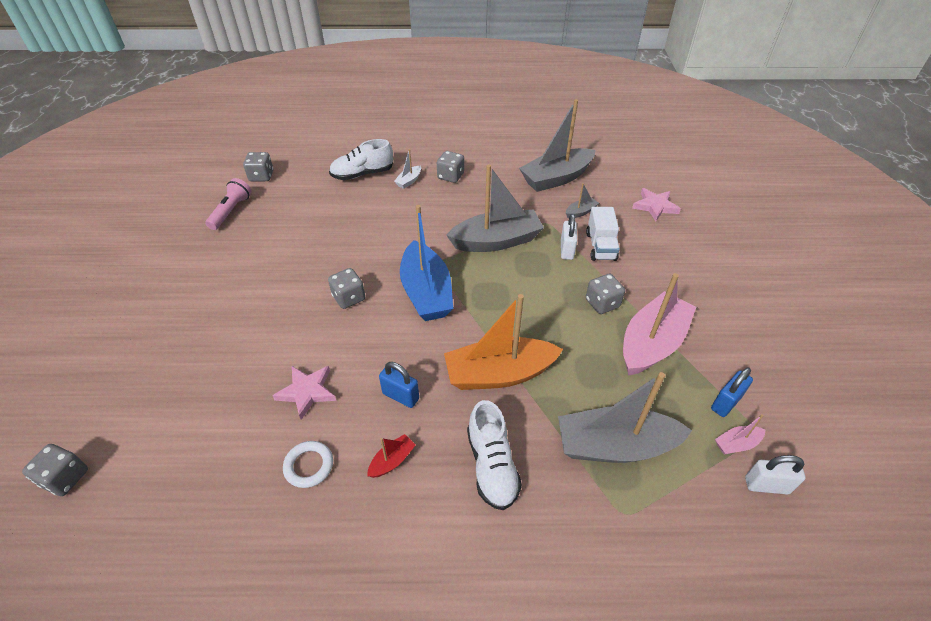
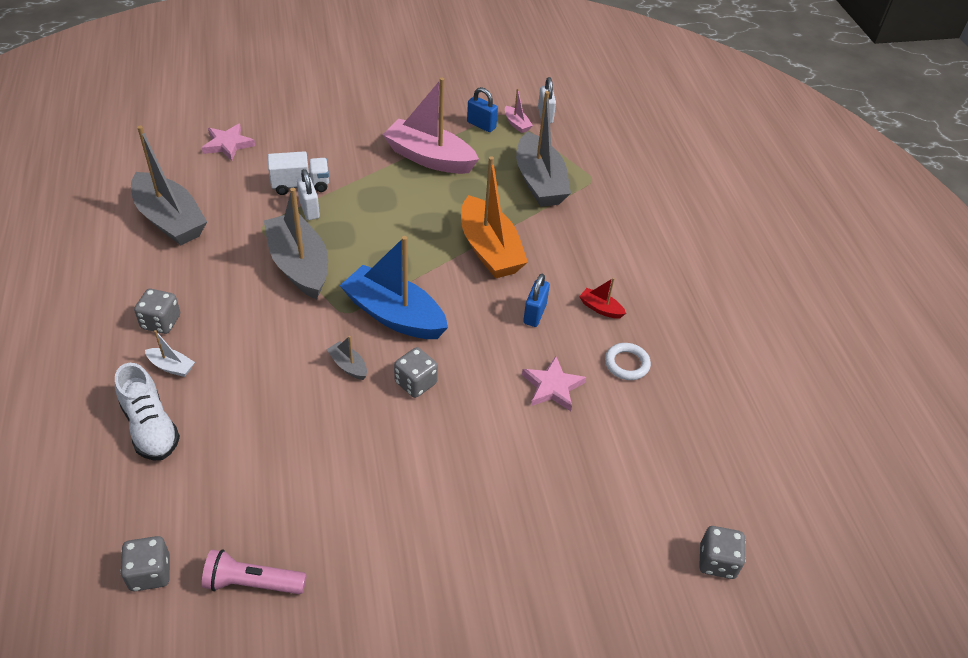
camera: 105 degrees left, 0 degrees up
blue boat [400,205,453,321] -> blue boat turned 120 degrees counterclockwise [340,236,448,339]
white shoe [467,400,522,510] -> none
white padlock [561,214,577,260] -> white padlock turned 75 degrees clockwise [297,169,320,220]
grey boat [566,183,599,218] -> grey boat moved to [326,336,367,380]
grey dice [586,274,625,314] -> none

